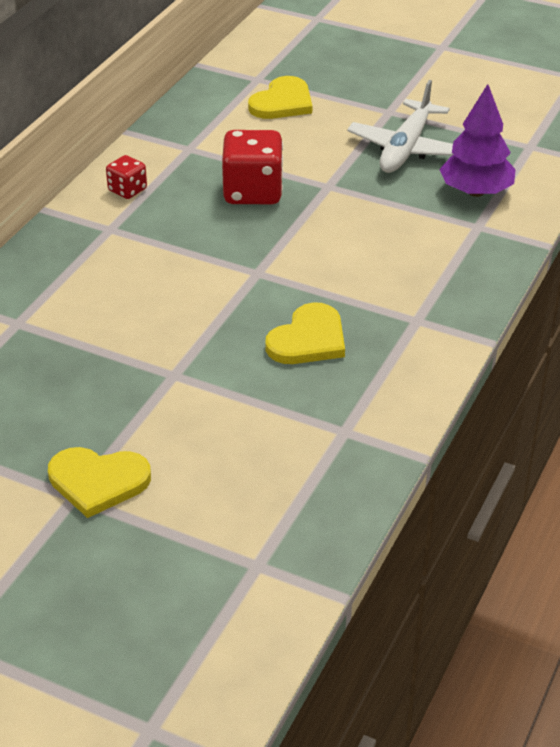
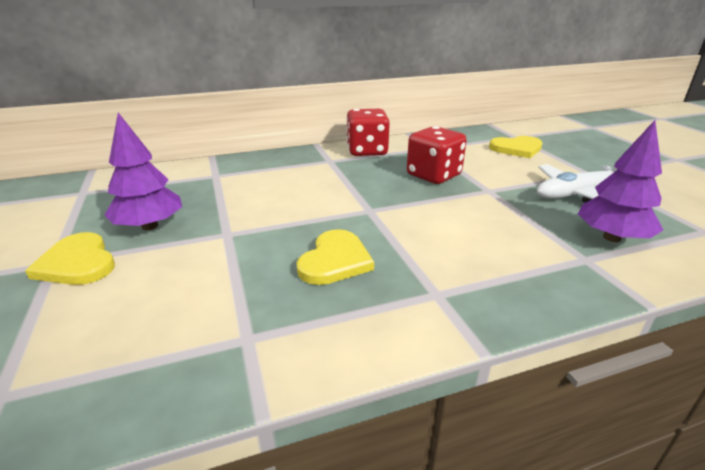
camera: 45 degrees right, 10 degrees down
red dice [106,155,147,199] -> red dice [346,109,390,156], size x1.87
yellow heart [265,302,345,364] -> yellow heart turned 60 degrees counterclockwise [296,229,374,285]
none -> purple tree [104,113,182,230]

